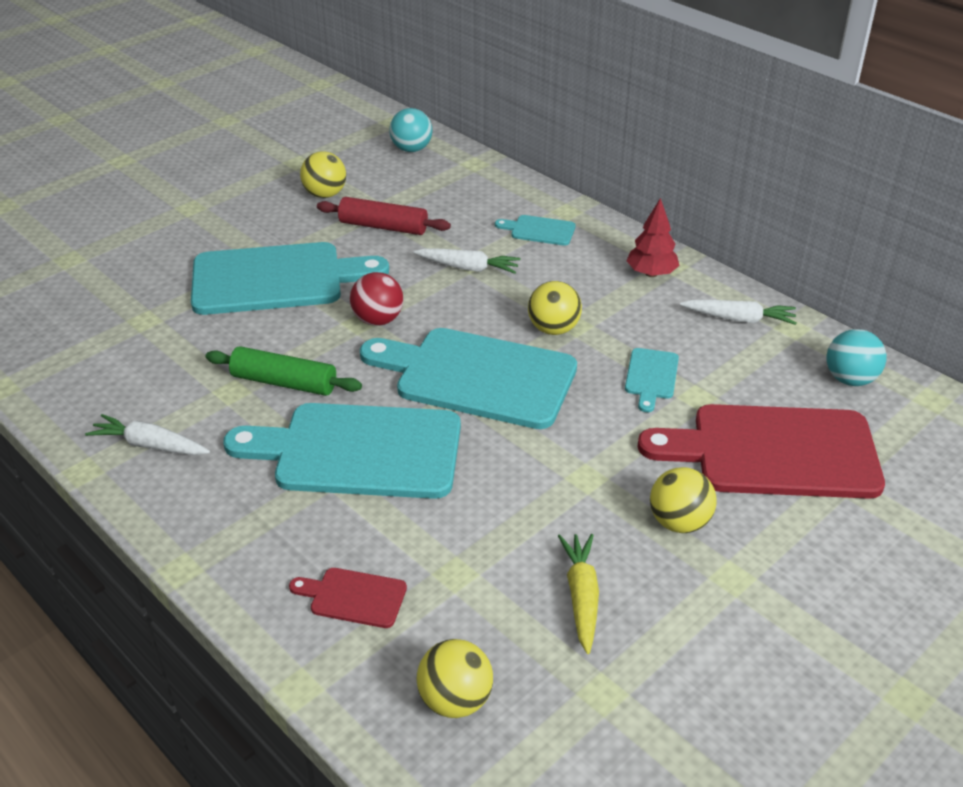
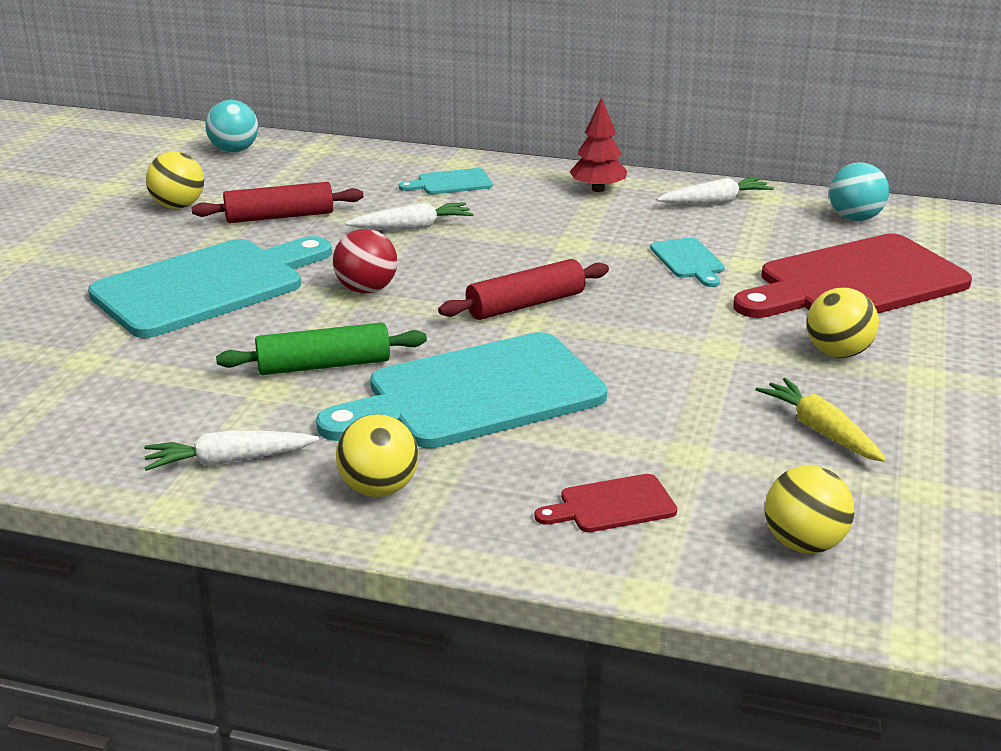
camera: 30 degrees left, 10 degrees down
turquoise cutting board [360,328,577,429] -> red rolling pin [438,259,609,320]
yellow ball [528,281,582,335] -> yellow ball moved to [336,414,418,497]

